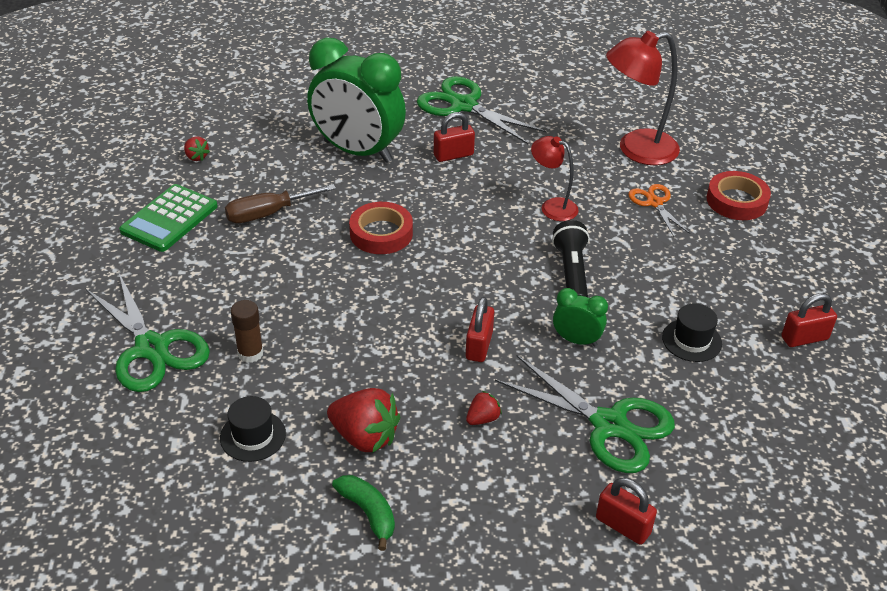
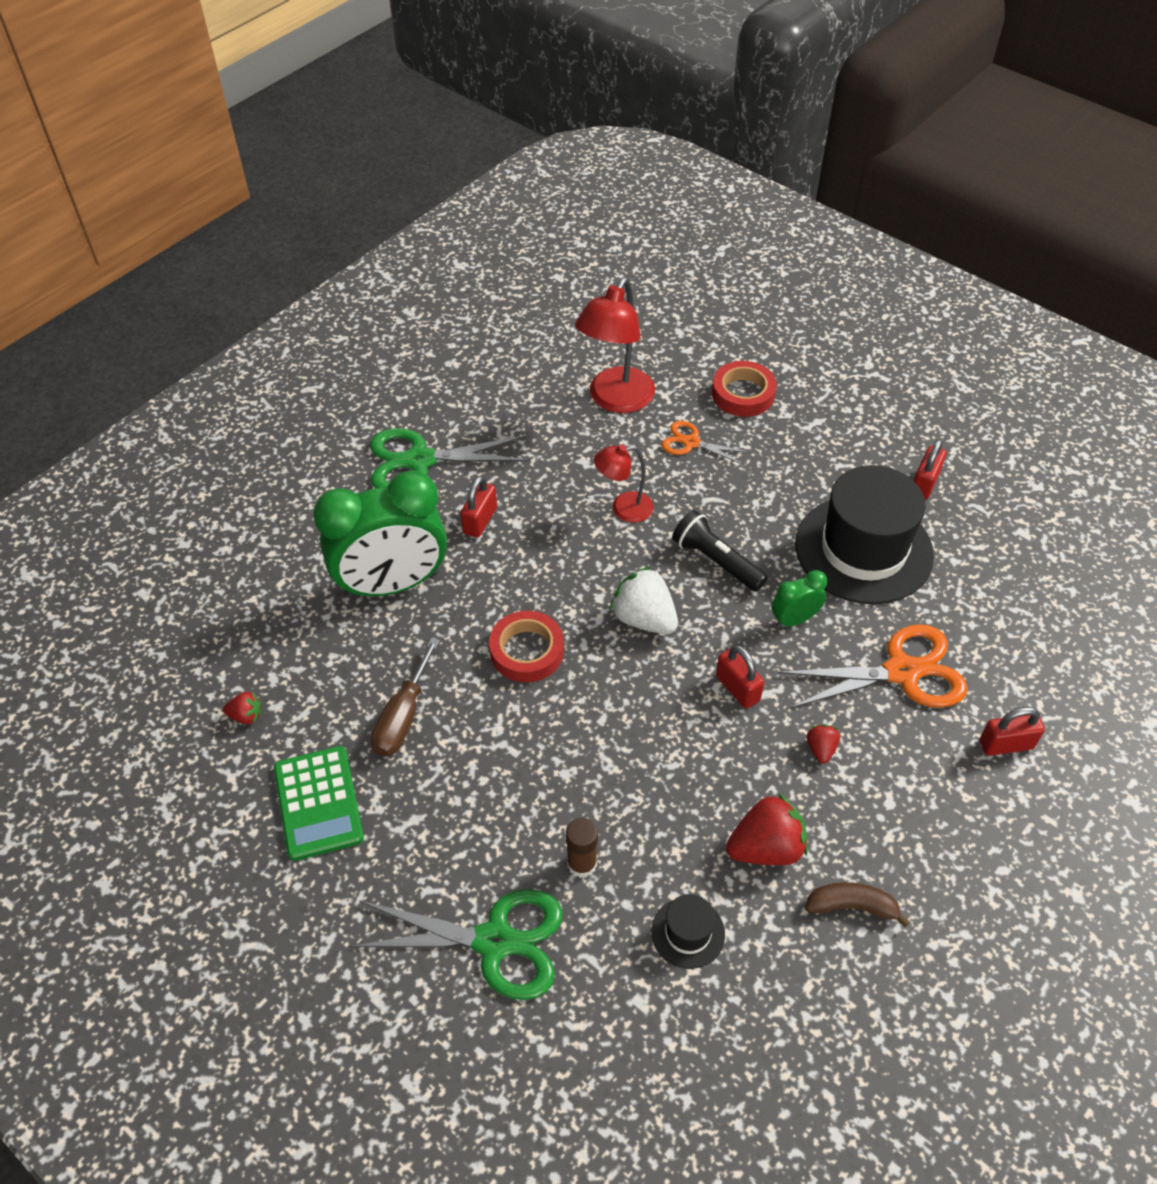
camera: 45 degrees left, 10 degrees up
green banana [332,475,395,551] -> brown banana [805,882,910,927]
green scissors [495,355,675,473] -> orange scissors [778,624,968,709]
black hat [662,304,722,362] -> black hat [795,465,934,604], size x2.30
none -> white strawberry [610,566,678,634]

